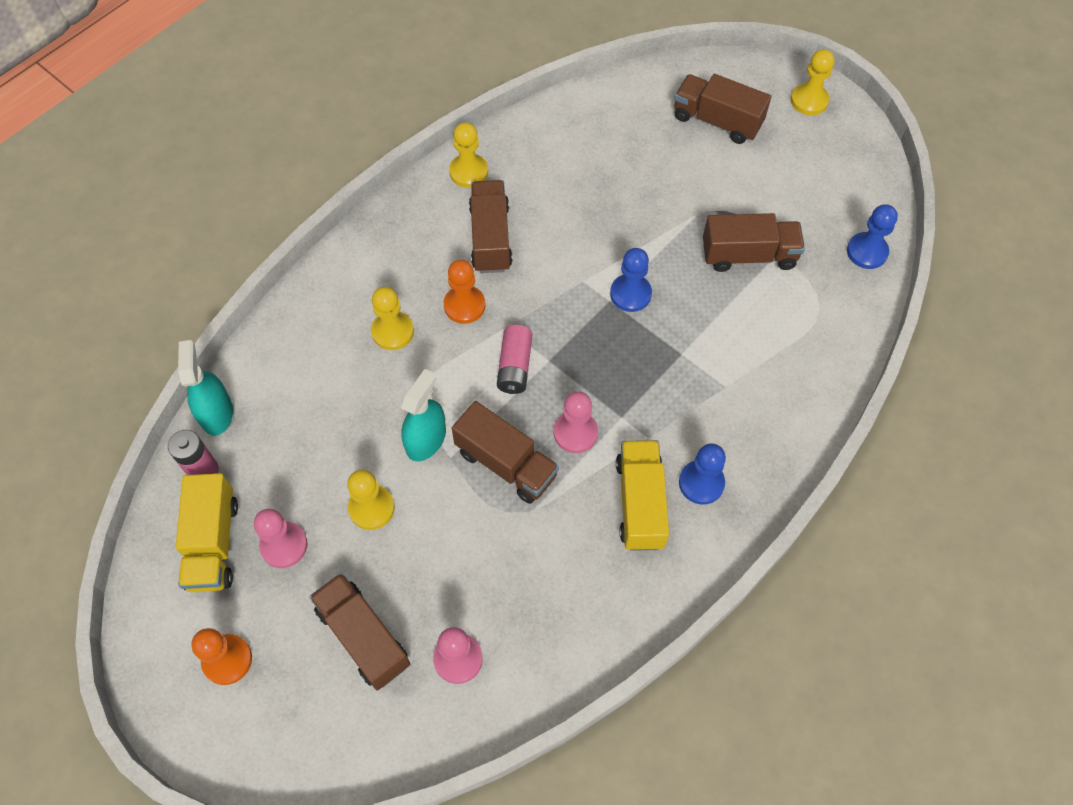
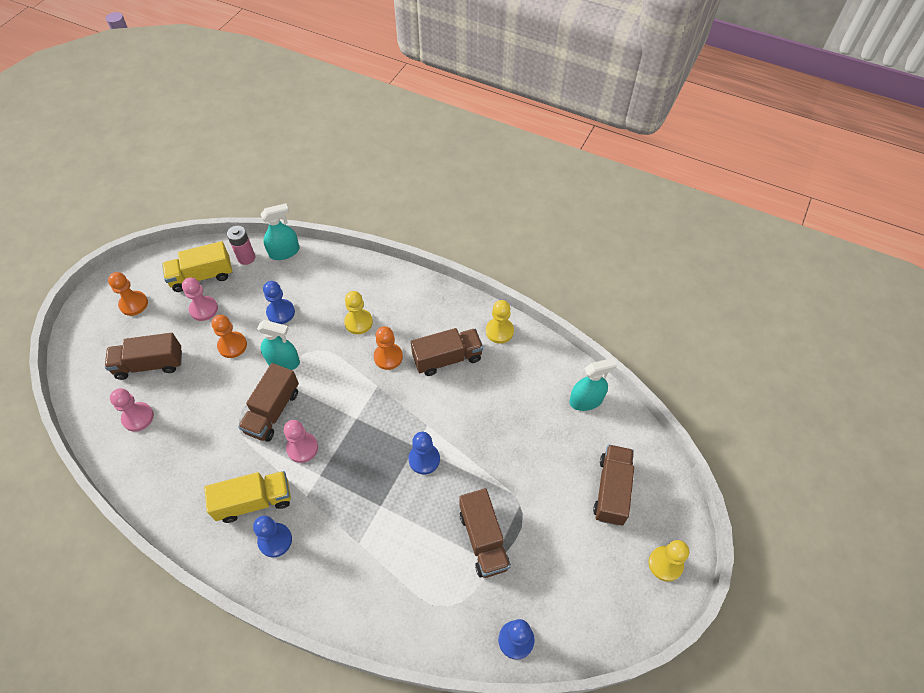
camera: 75 degrees right, 5 degrees down
brown truck [309,573,410,691] -> brown truck turned 135 degrees counterclockwise [105,333,182,380]
yellow pawn [347,469,395,530] -> orange pawn [211,315,247,358]
pink battery [497,325,532,394] -> none
none -> blue pawn [263,281,295,324]
none -> turquoise spray bottle [569,358,617,411]

